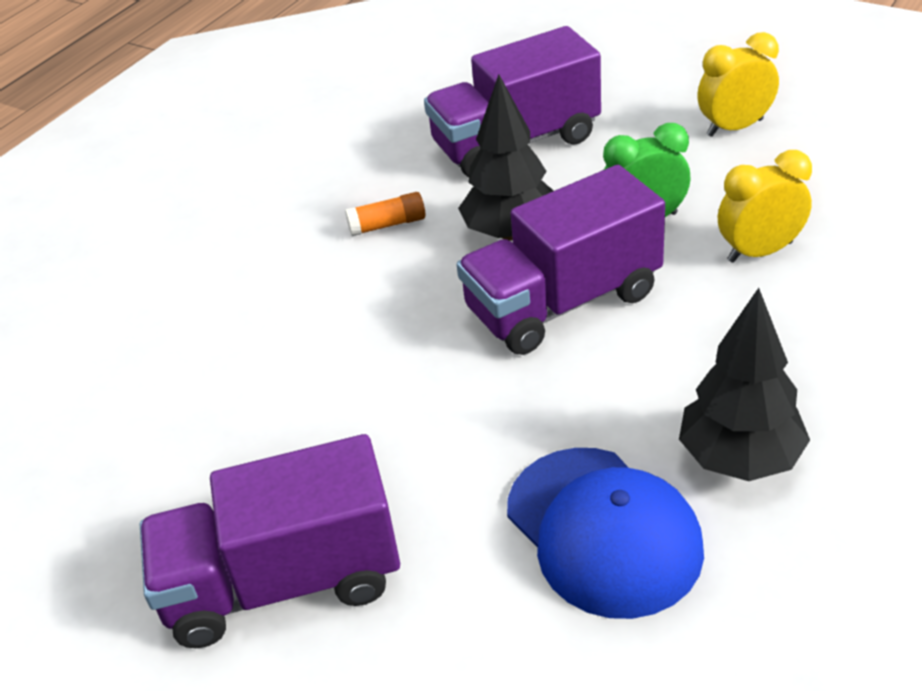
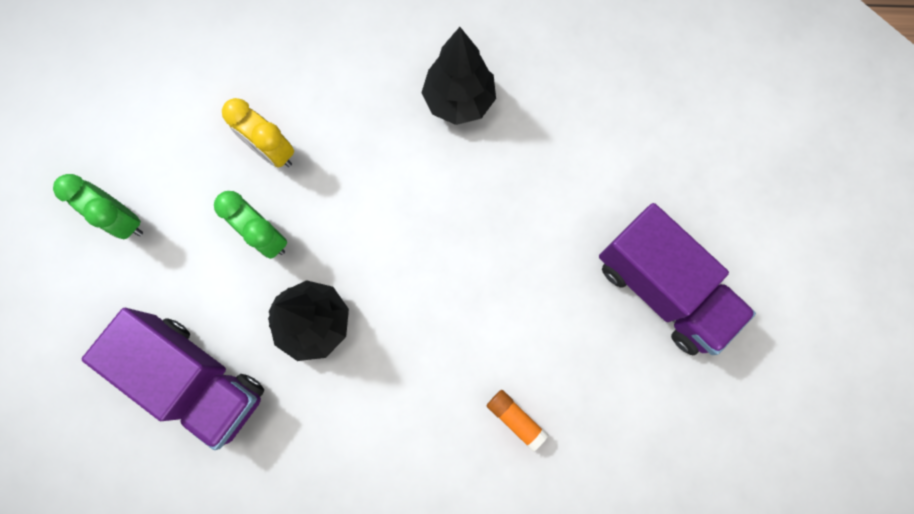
camera: 125 degrees left, 35 degrees up
orange glue stick [345,192,425,236] -> orange glue stick moved to [487,390,548,452]
purple truck [456,165,665,355] -> none
blue cap [507,448,704,619] -> none
yellow clock [697,32,779,137] -> green clock [53,174,143,240]

